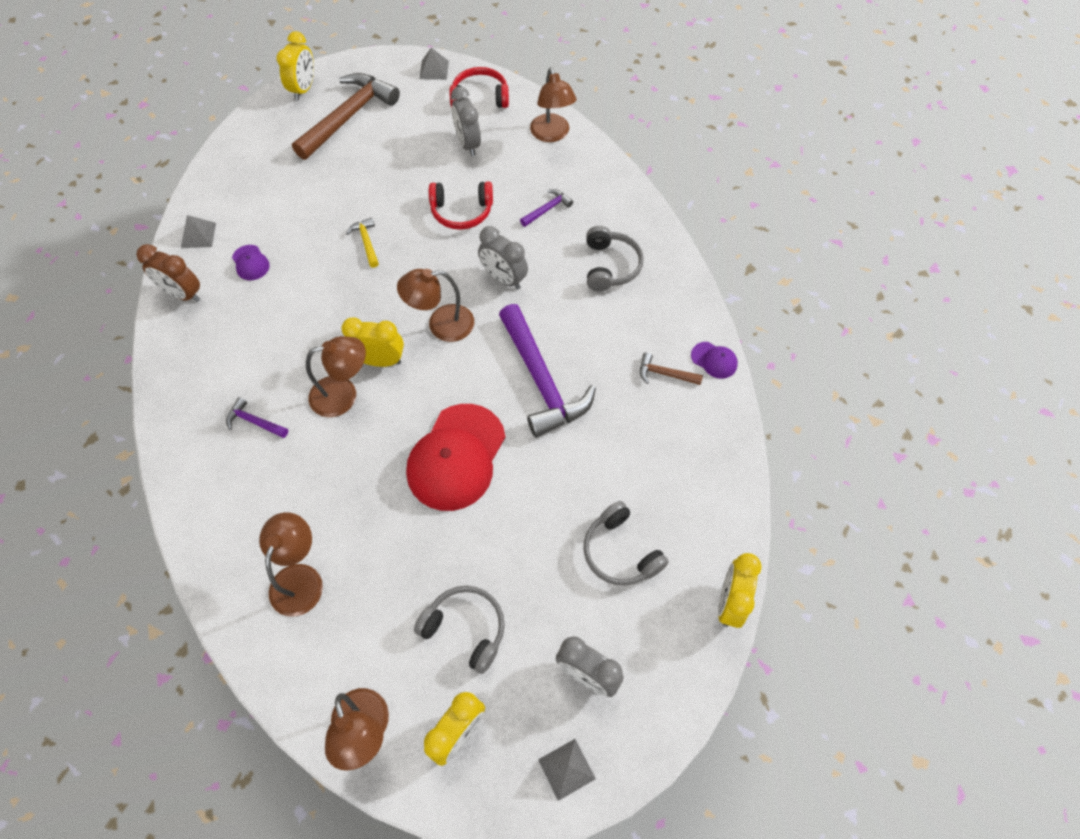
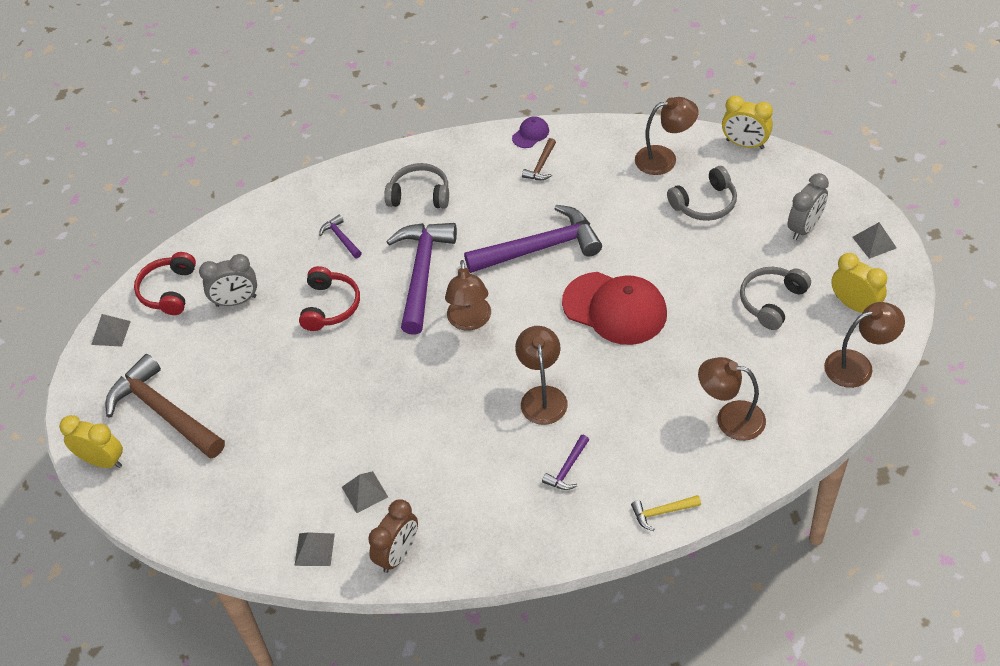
camera: 80 degrees left, 10 degrees down
purple cap [232,245,269,280] -> grey pyramid [342,471,388,513]
yellow clock [341,318,404,367] -> none
yellow hammer [346,218,379,268] -> yellow hammer moved to [631,495,701,531]
grey clock [478,226,528,290] -> purple hammer [386,223,457,335]
brown lamp [530,67,577,142] -> brown lamp moved to [635,97,699,175]

